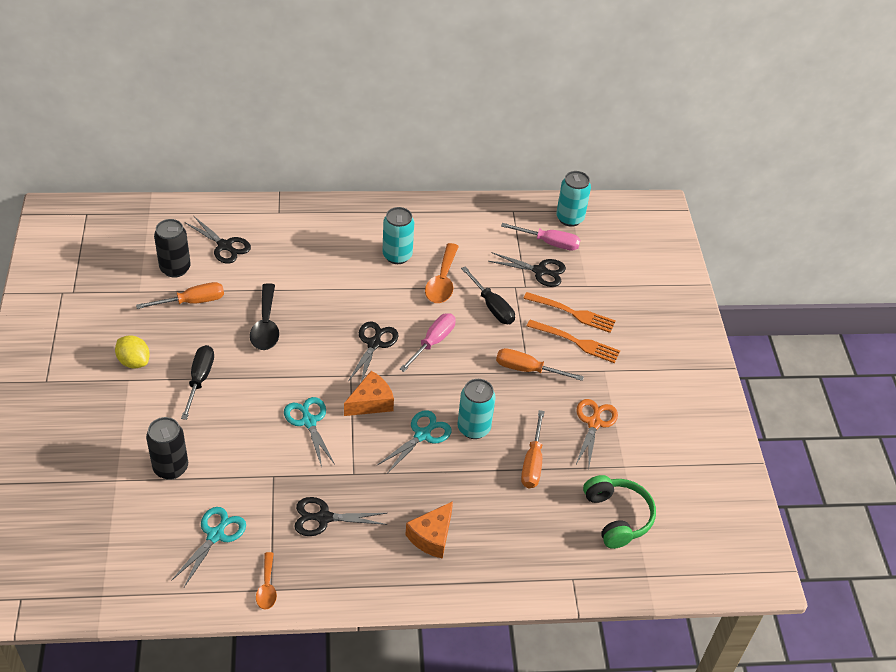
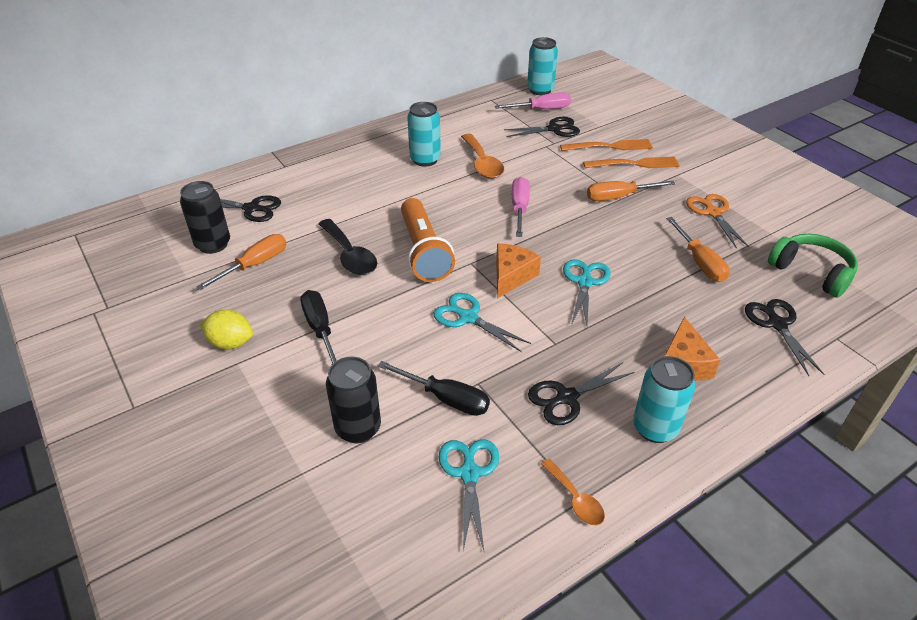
camera: 25 degrees left, 5 degrees down
black scissors [348,322,399,382] -> black scissors moved to [745,299,824,376]
turquoise can [457,379,496,439] -> turquoise can moved to [633,356,695,443]
black screwdriver [461,266,515,324] -> black screwdriver moved to [378,361,490,416]
none -> orange flashlight [401,198,455,282]

